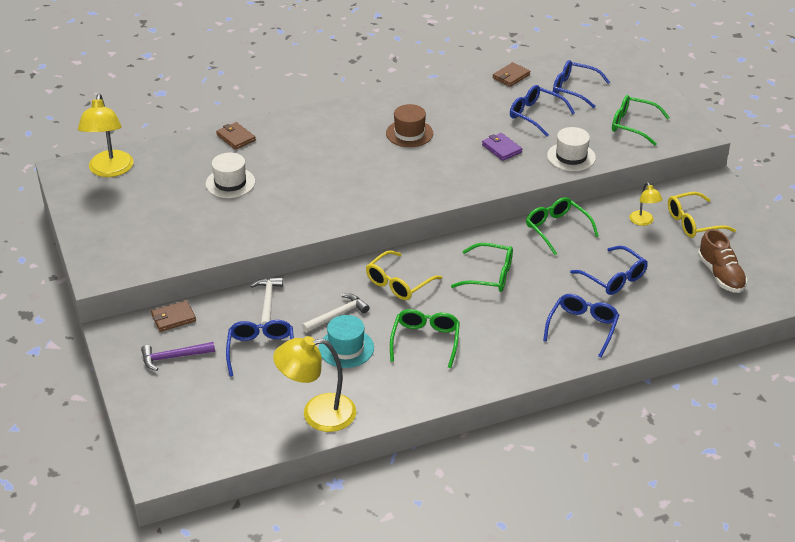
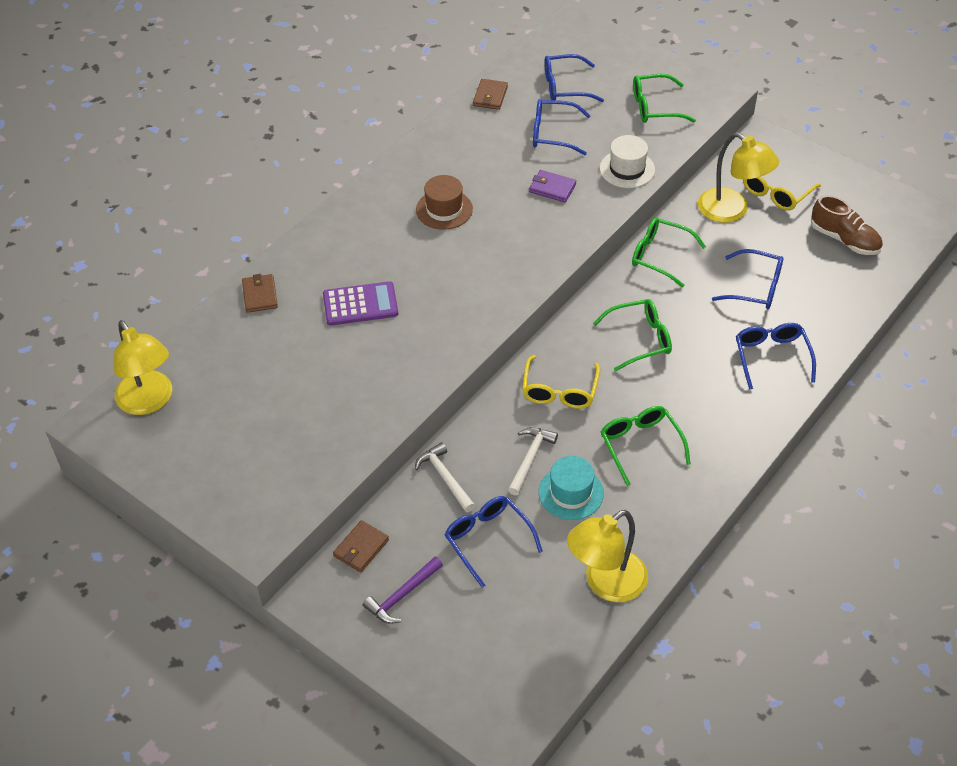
camera: 30 degrees left, 10 degrees up
white hat [206,153,255,198] -> none
brown wallet [216,122,256,150] -> brown wallet turned 60 degrees clockwise [242,274,278,313]
yellow lamp [630,182,663,226] -> yellow lamp [698,132,779,223], size x1.88
none -> purple calculator [323,281,398,326]

